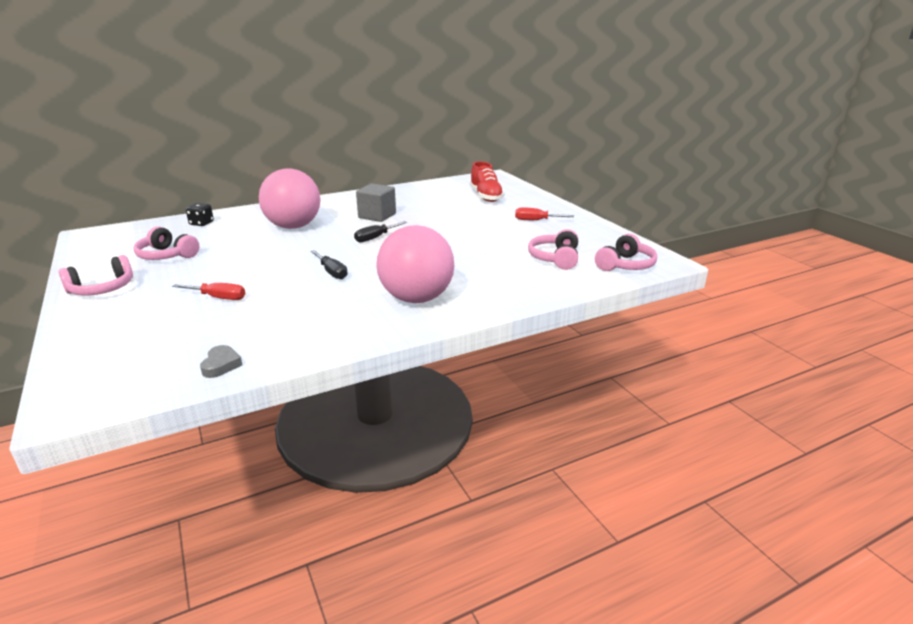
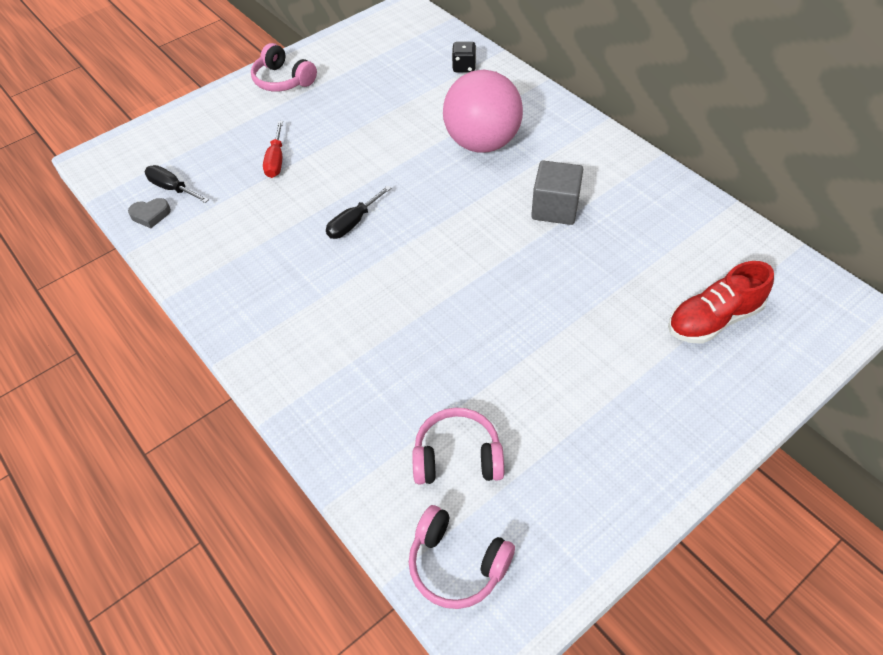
camera: 80 degrees right, 25 degrees up
pink headphones [134,226,199,260] -> none
black screwdriver [354,221,407,242] -> black screwdriver moved to [145,165,209,203]
pink ball [376,225,454,303] -> none
red screwdriver [515,207,574,220] -> none

